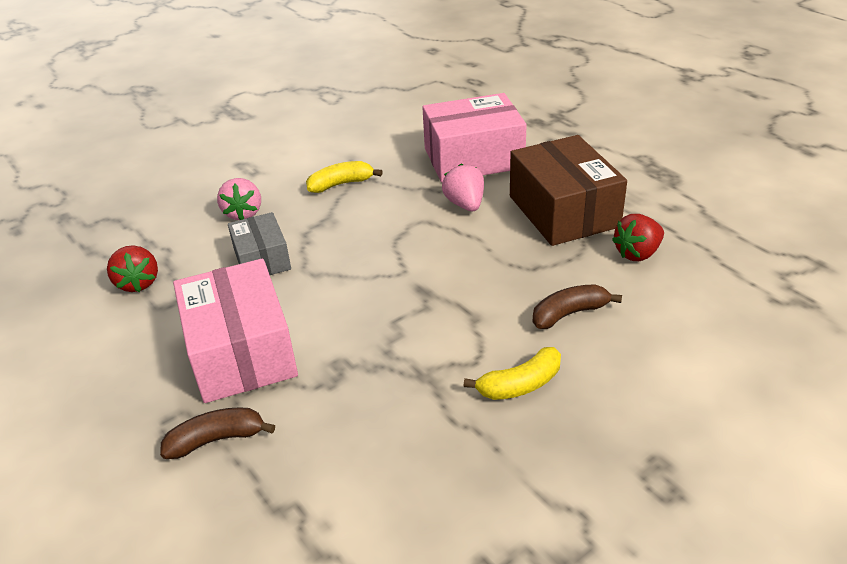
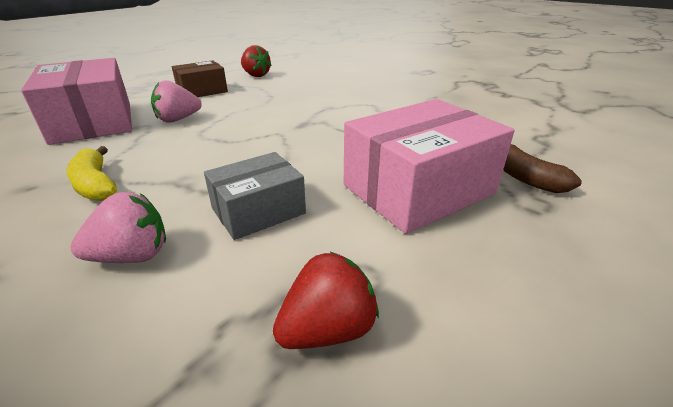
camera: 105 degrees left, 5 degrees down
yellow banana [464,347,561,400] -> none
brown box [510,135,627,246] -> brown box [172,60,228,97], size x0.58
brown banana [533,284,622,329] -> none

